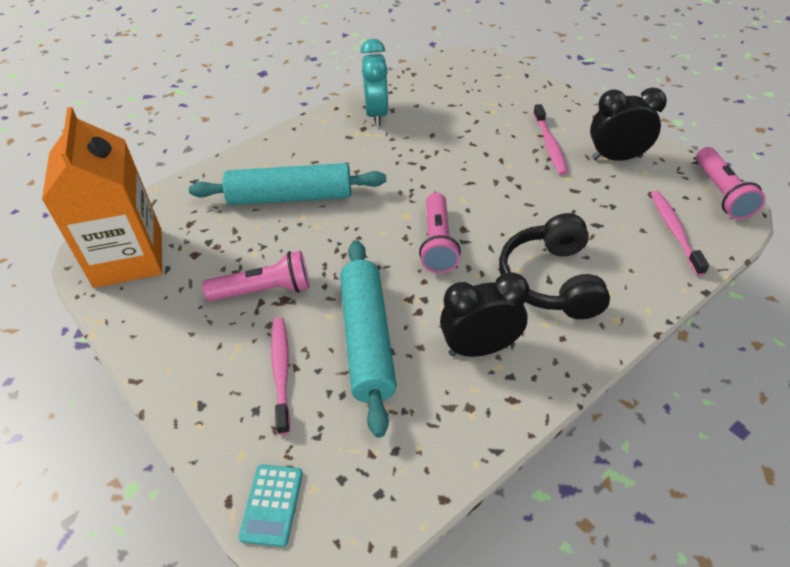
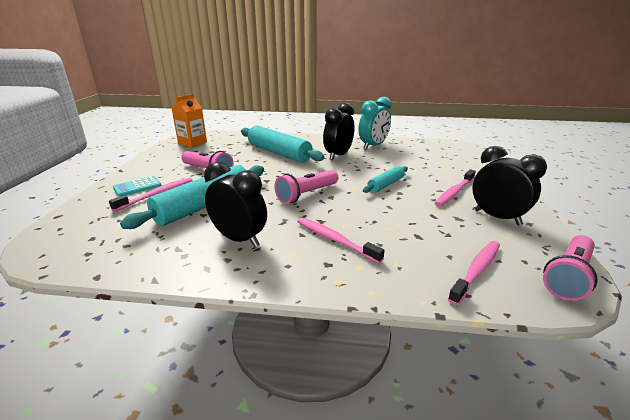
camera: 45 degrees right, 20 degrees down
orange carton [42,107,162,288] -> orange carton [172,94,207,148], size x0.57
turquoise calculator [238,465,303,547] -> turquoise calculator moved to [113,176,162,197]
black headphones [499,213,610,319] -> pink toothbrush [297,218,385,264]
none -> black clock [323,103,354,160]
none -> turquoise rolling pin [363,166,408,193]

